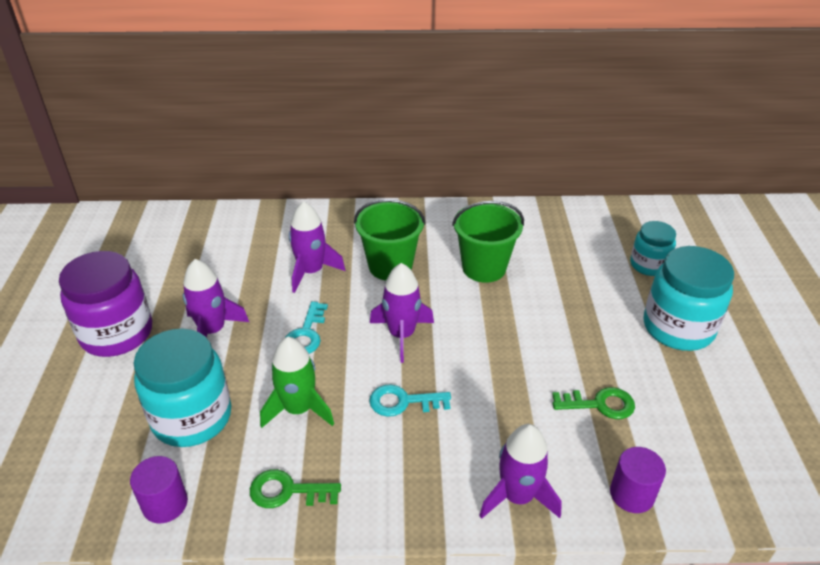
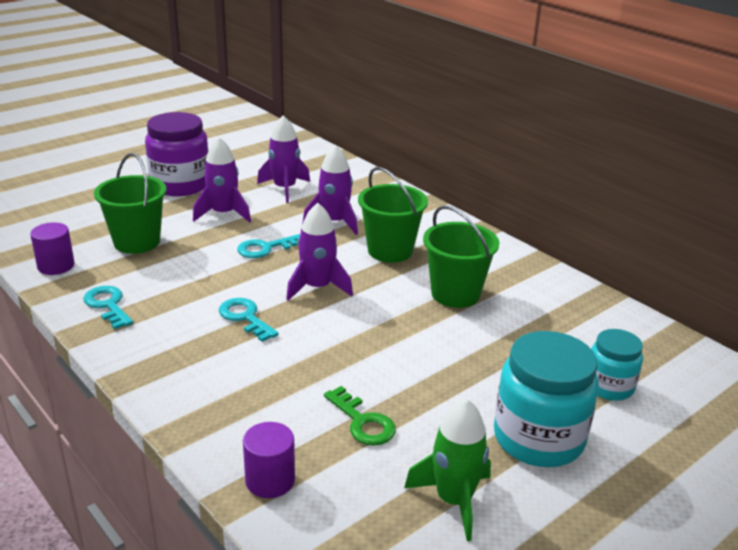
camera: 50 degrees right, 10 degrees down
turquoise jar [134,328,232,447] -> green bucket [94,153,167,254]
green key [250,469,341,508] -> turquoise key [83,286,133,329]
green rocket [260,337,334,428] -> green rocket moved to [404,398,491,541]
purple rocket [479,424,562,519] -> purple rocket moved to [257,115,310,203]

